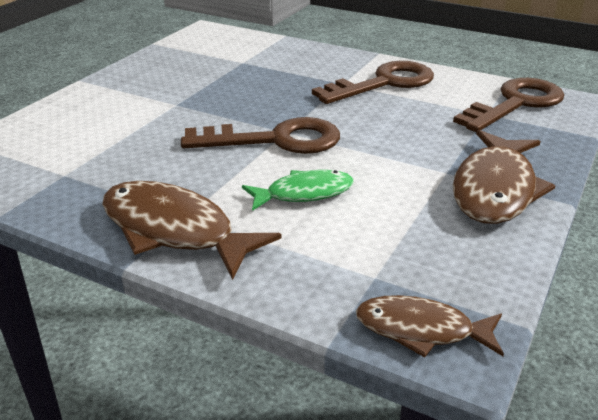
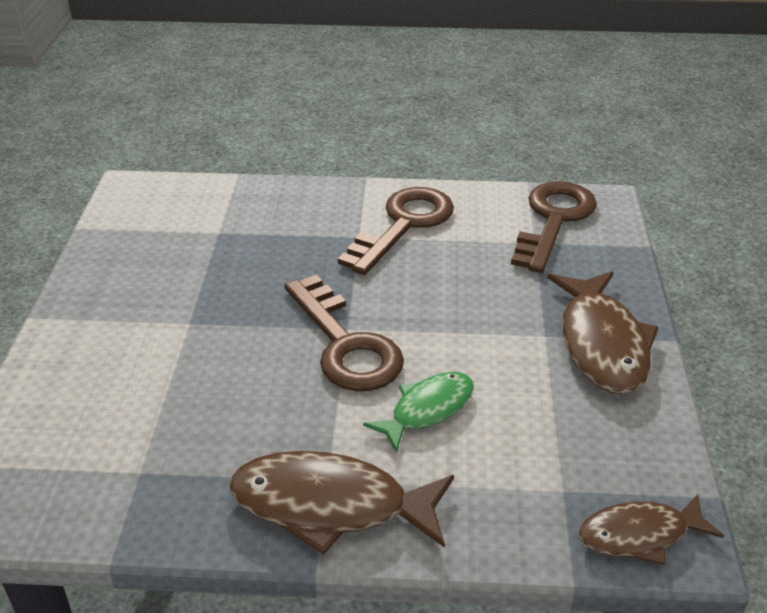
camera: 25 degrees left, 5 degrees up
brown key [181,117,340,154] -> brown key turned 90 degrees clockwise [284,274,404,391]

